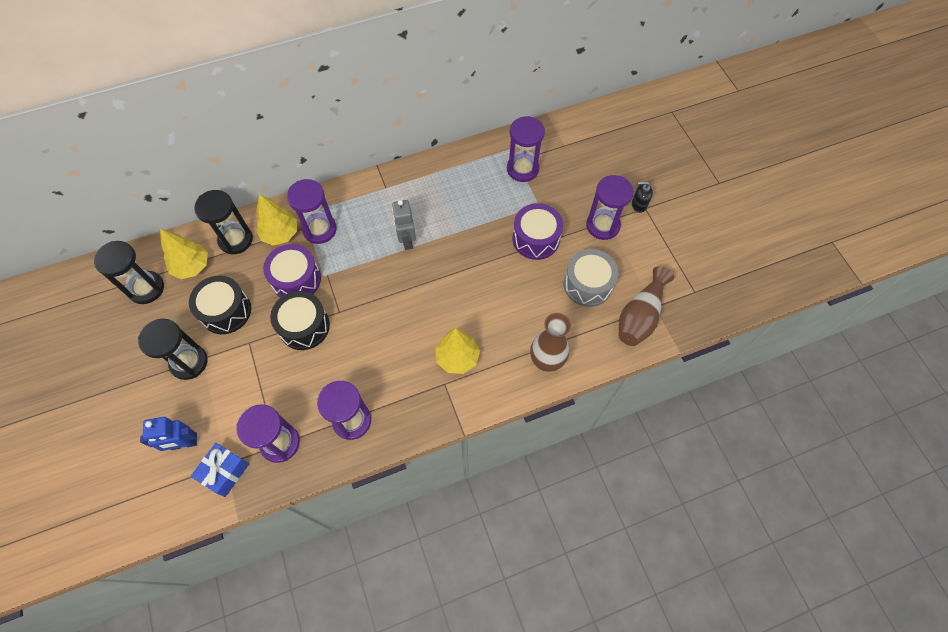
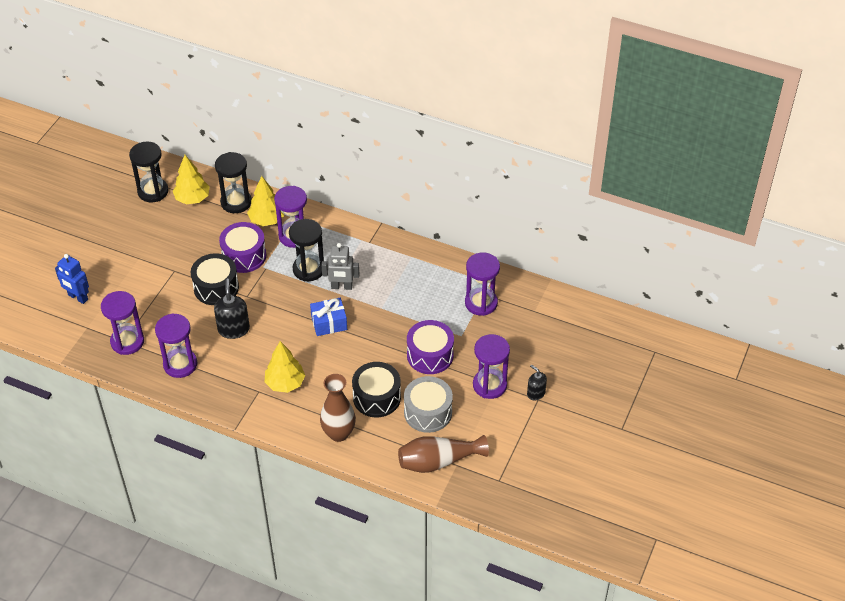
camera: 45 degrees right, 15 degrees down
black hourglass [138,319,208,380] -> black hourglass moved to [289,219,324,281]
black drum [189,276,251,334] -> black drum moved to [352,362,401,418]
blue gift [191,443,249,497] -> blue gift moved to [310,298,347,336]
grey robot [392,200,416,250] -> grey robot turned 120 degrees counterclockwise [321,243,359,290]
none -> black soap dispenser [214,279,250,339]

